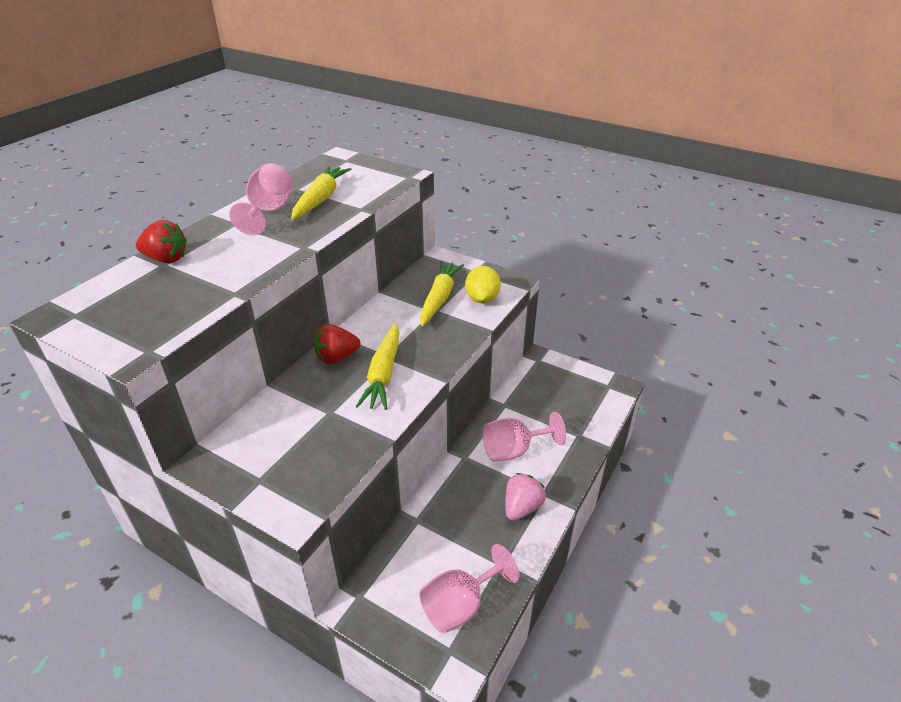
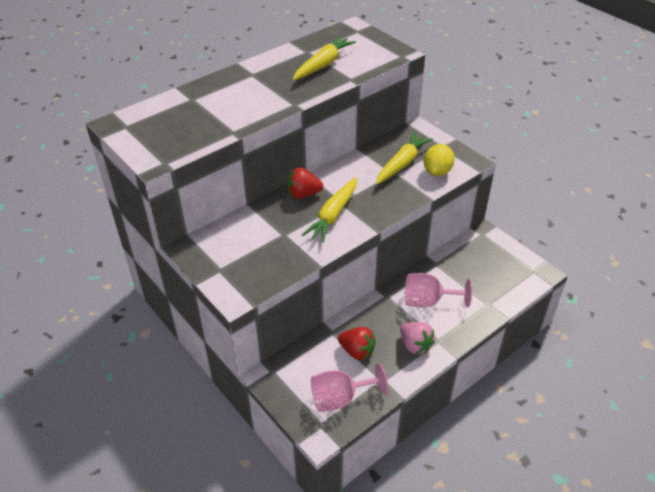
camera: 20 degrees right, 5 degrees up
red strawberry [136,220,187,263] -> red strawberry moved to [338,327,376,360]
pink goblet [229,163,293,235] -> none
pink strawberry [505,473,546,521] -> pink strawberry turned 90 degrees clockwise [400,322,435,355]

